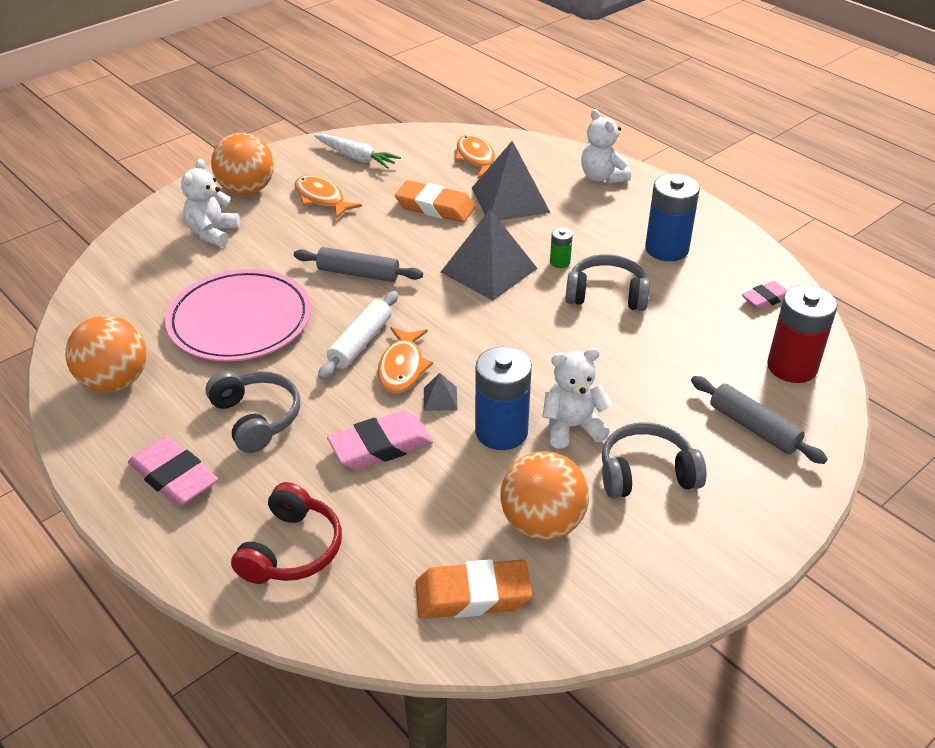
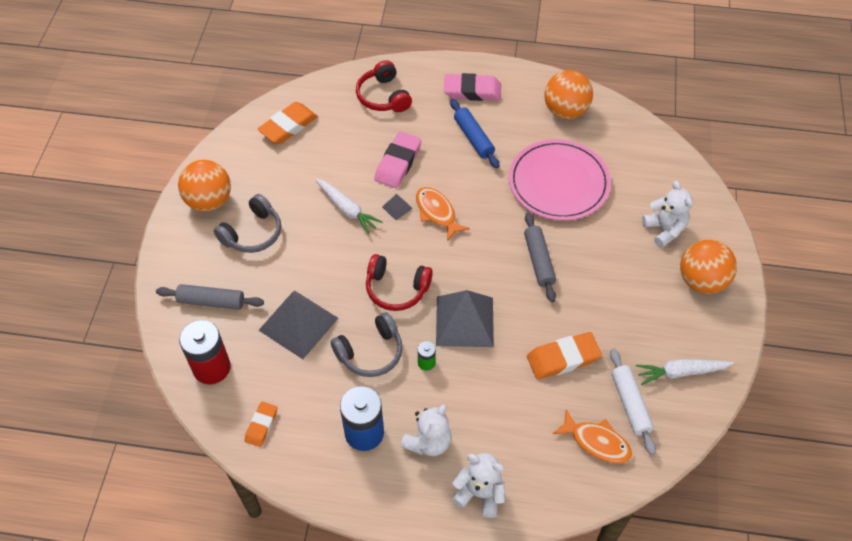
camera: 140 degrees right, 15 degrees up
grey headphones [206,371,300,453] -> blue rolling pin [450,99,499,168]
orange fish [294,176,362,218] -> none
grey rolling pin [294,247,423,282] -> grey rolling pin turned 75 degrees counterclockwise [524,212,556,302]
white rolling pin [318,291,398,380] -> white rolling pin moved to [610,349,656,455]
grey pyramid [472,141,551,220] -> grey pyramid moved to [258,290,338,359]
blue battery [475,347,532,450] -> white carrot [315,179,383,234]
orange ball [500,451,589,540] -> orange ball moved to [178,160,231,211]
white teddy bear [542,348,612,449] -> white teddy bear moved to [401,404,452,456]
pink eraser [742,281,787,310] -> orange eraser [245,401,277,447]
none -> red headphones [366,254,433,311]

